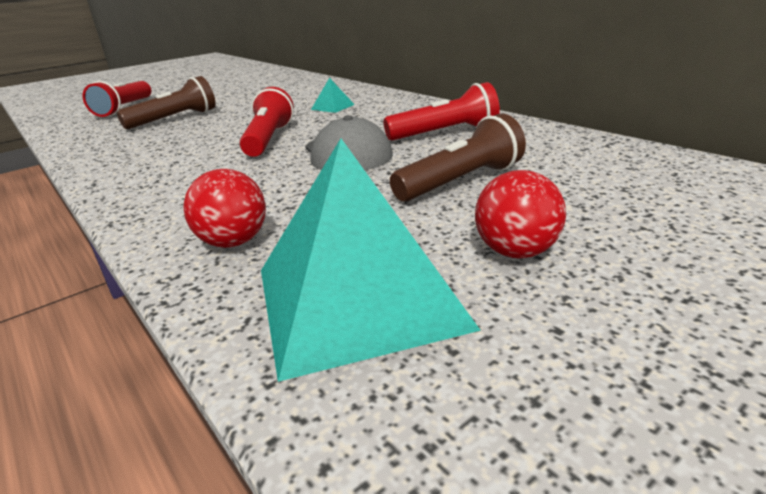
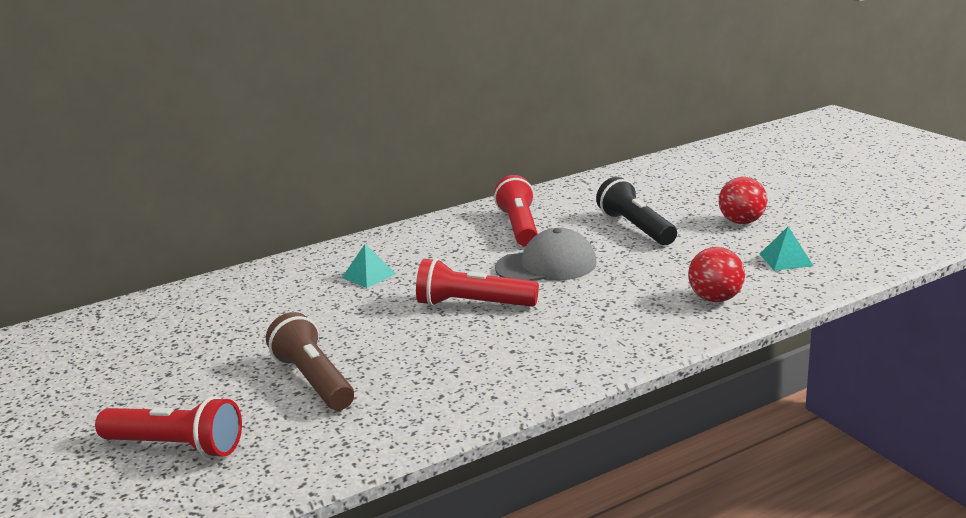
camera: 80 degrees left, 5 degrees down
turquoise pyramid [261,138,481,382] -> turquoise pyramid [760,227,813,271], size x0.41
brown flashlight [390,113,526,201] -> black flashlight [596,177,677,245]

